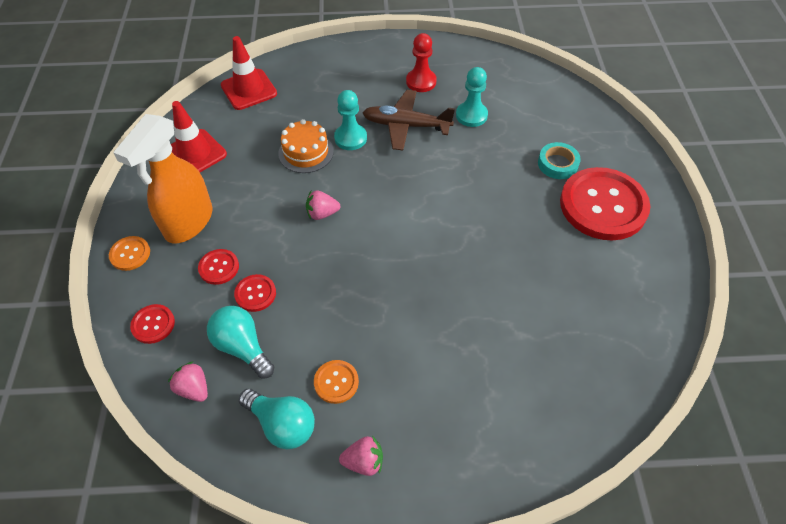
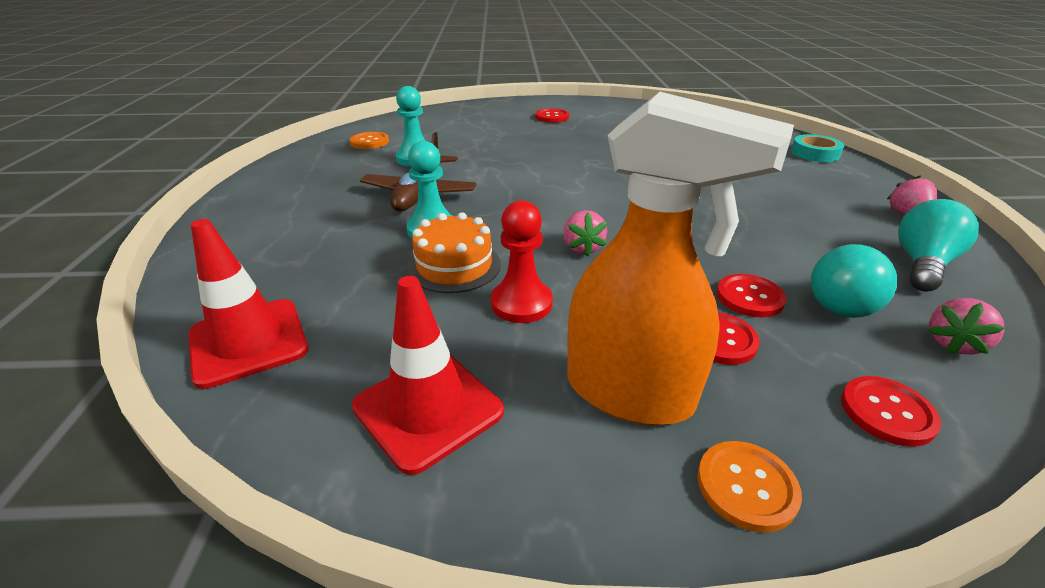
camera: 90 degrees left, 20 degrees down
orange button [314,360,359,404] -> orange button moved to [349,132,389,149]
red pawn [406,33,437,92] -> red pawn moved to [491,200,553,323]
turquoise tape [538,142,581,179] -> turquoise tape moved to [791,134,844,162]
red button [560,167,650,241] -> red button [535,108,569,123], size x0.43

